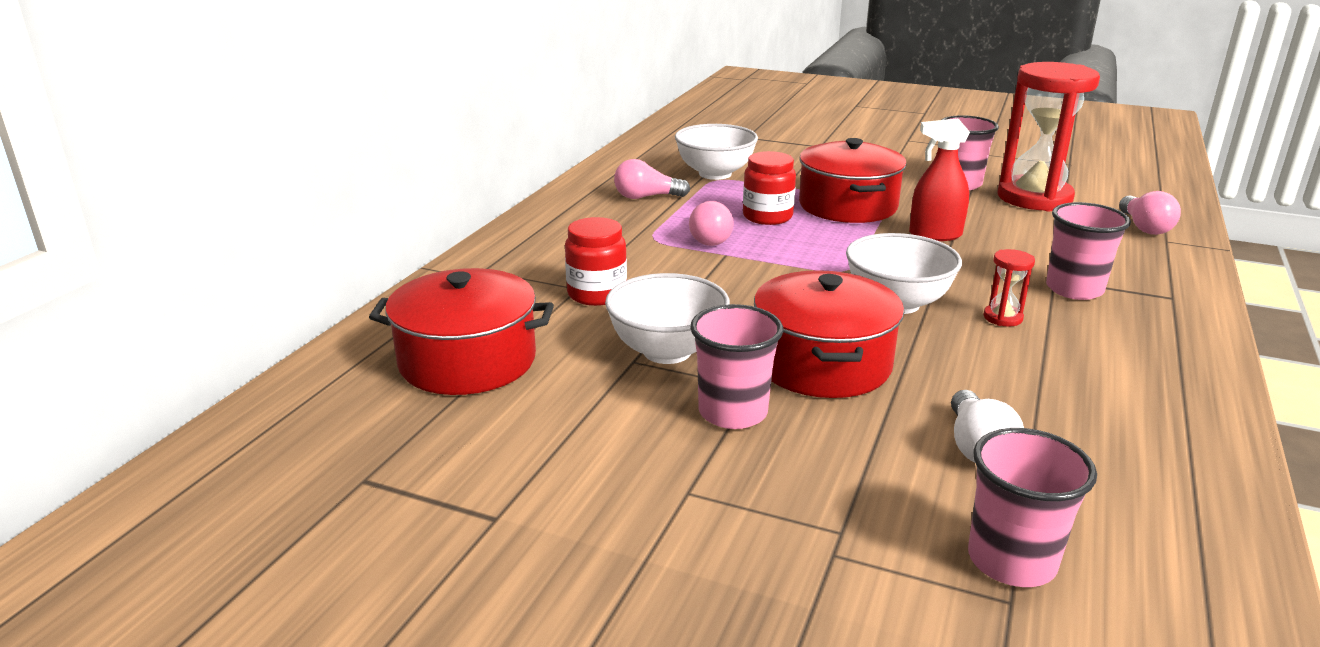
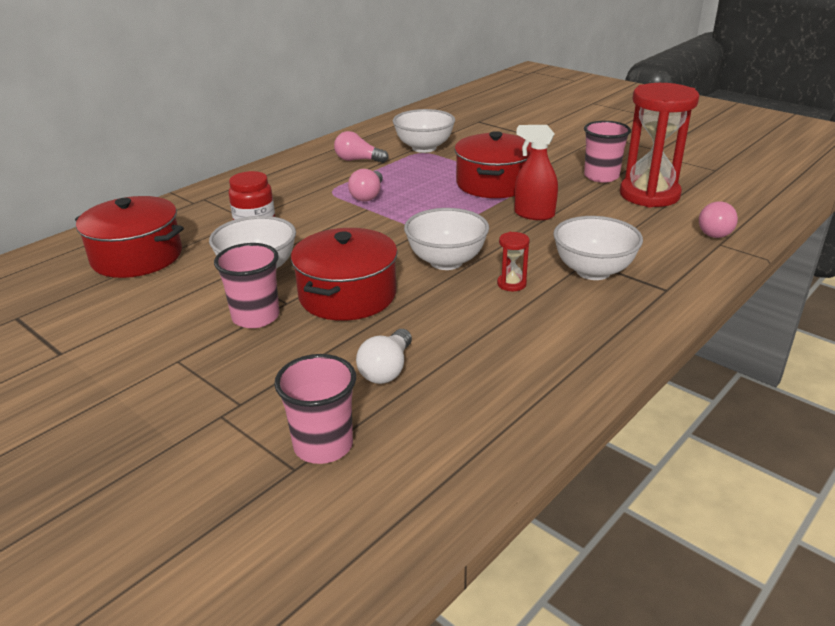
camera: 20 degrees right, 5 degrees up
red jar [743,151,796,225] -> none
pink cup [1046,202,1131,300] -> white bowl [553,216,643,280]

